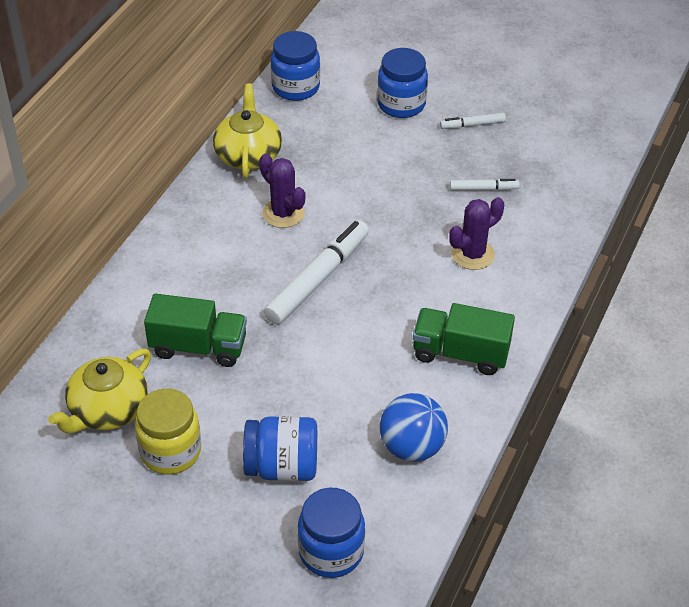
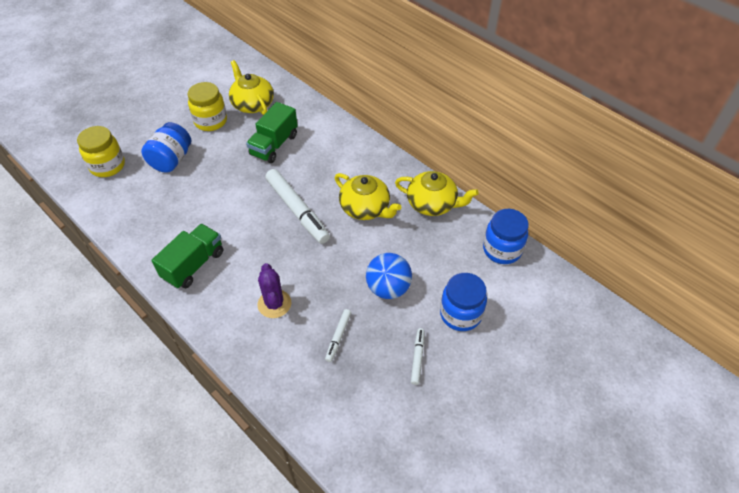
camera: 110 degrees right, 5 degrees up
purple cactus [259,154,305,228] -> yellow teapot [335,173,401,220]
blue jar [298,488,365,578] -> yellow jar [77,126,125,177]
blue ball [380,393,448,462] -> blue ball moved to [366,253,412,299]

